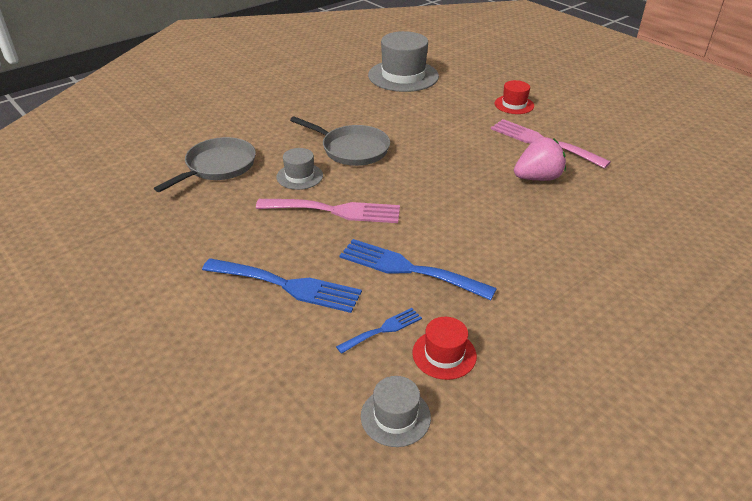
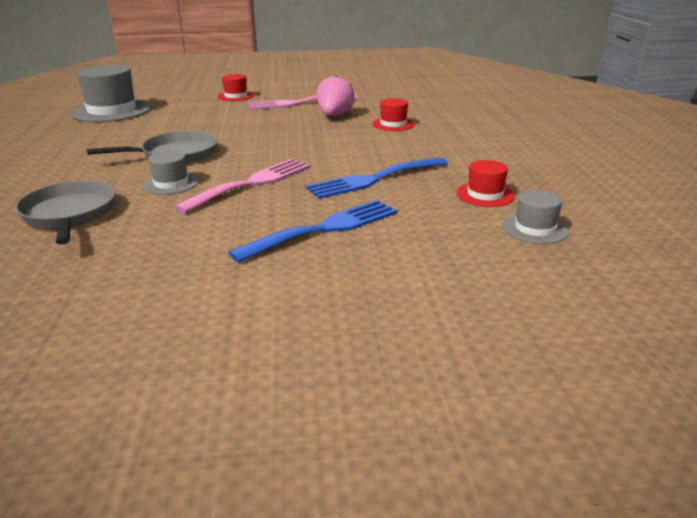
camera: 55 degrees left, 10 degrees down
blue fork [336,308,422,354] -> none
none -> red hat [372,98,415,131]

